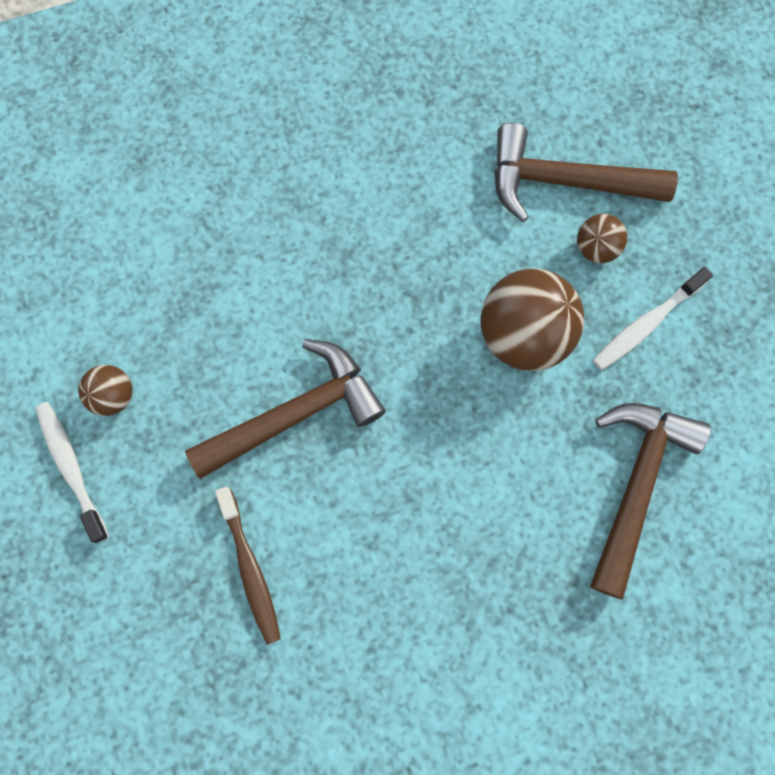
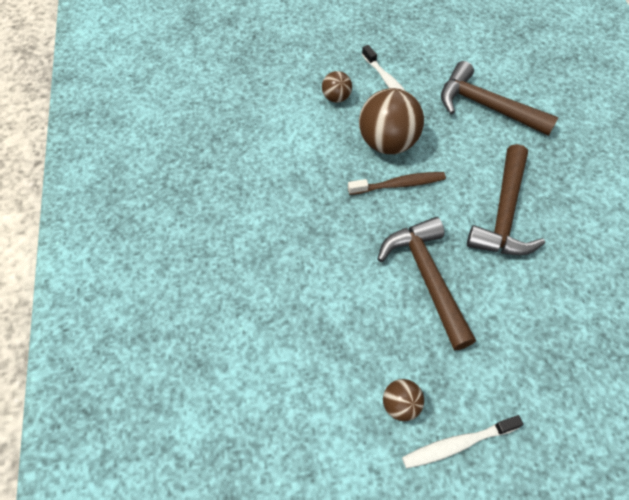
camera: 80 degrees left, 15 degrees down
brown toothbrush [215,487,281,645] -> brown toothbrush moved to [348,172,446,195]
brown hammer [494,123,678,222] -> brown hammer moved to [467,144,545,255]

